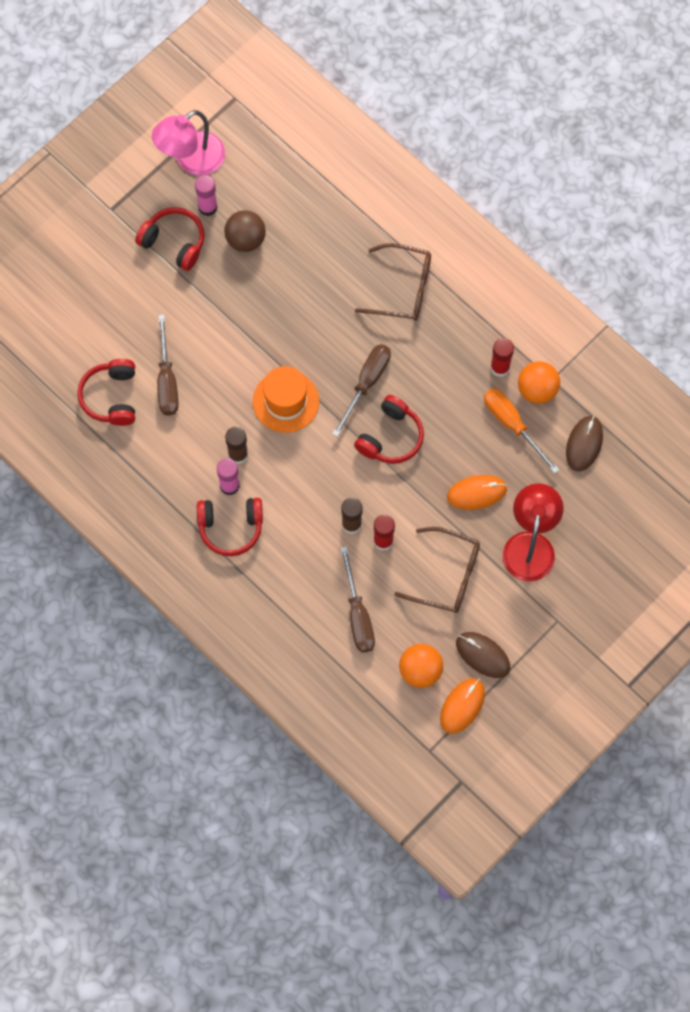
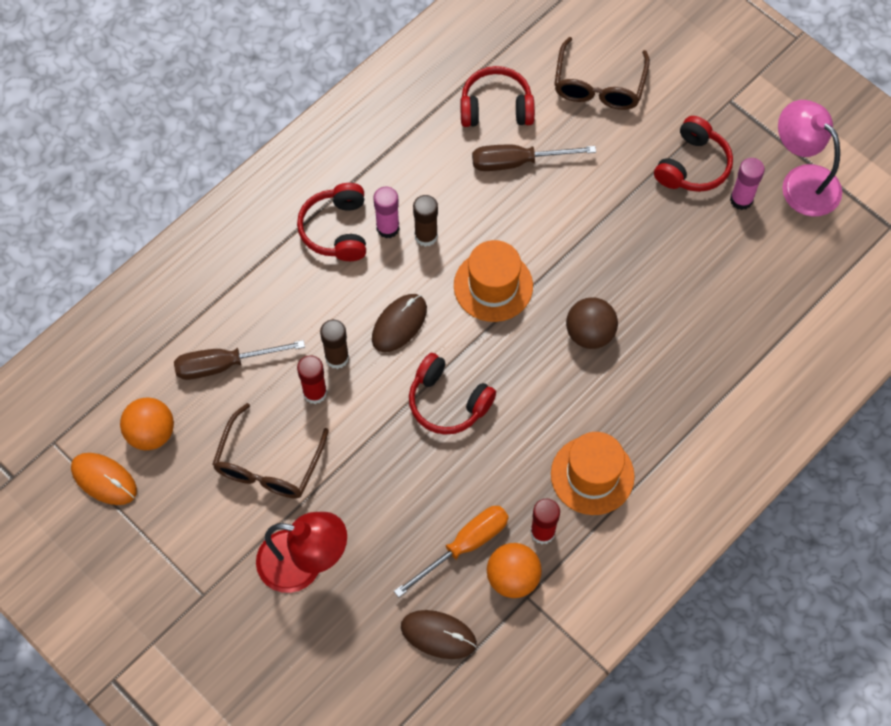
camera: 90 degrees right, 5 degrees down
brown ball [224,210,266,252] -> brown ball moved to [566,297,618,349]
brown screwdriver [332,344,391,437] -> none
brown glasses [355,243,431,321] -> brown glasses moved to [554,37,650,110]
orange mouse [447,475,507,510] -> none
brown mouse [456,632,510,678] -> brown mouse moved to [372,294,427,352]
none -> orange hat [551,432,635,515]

